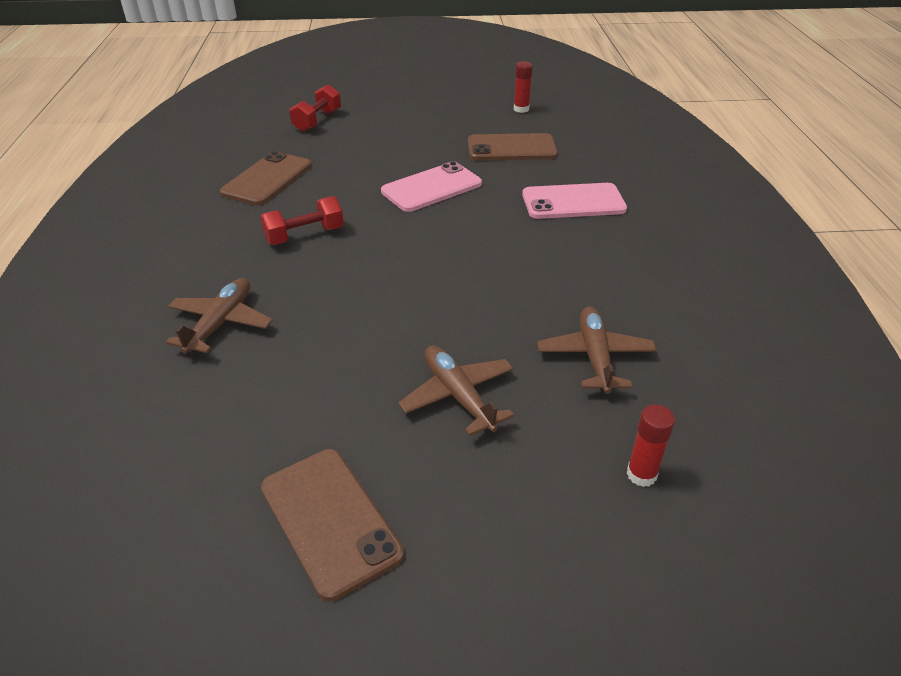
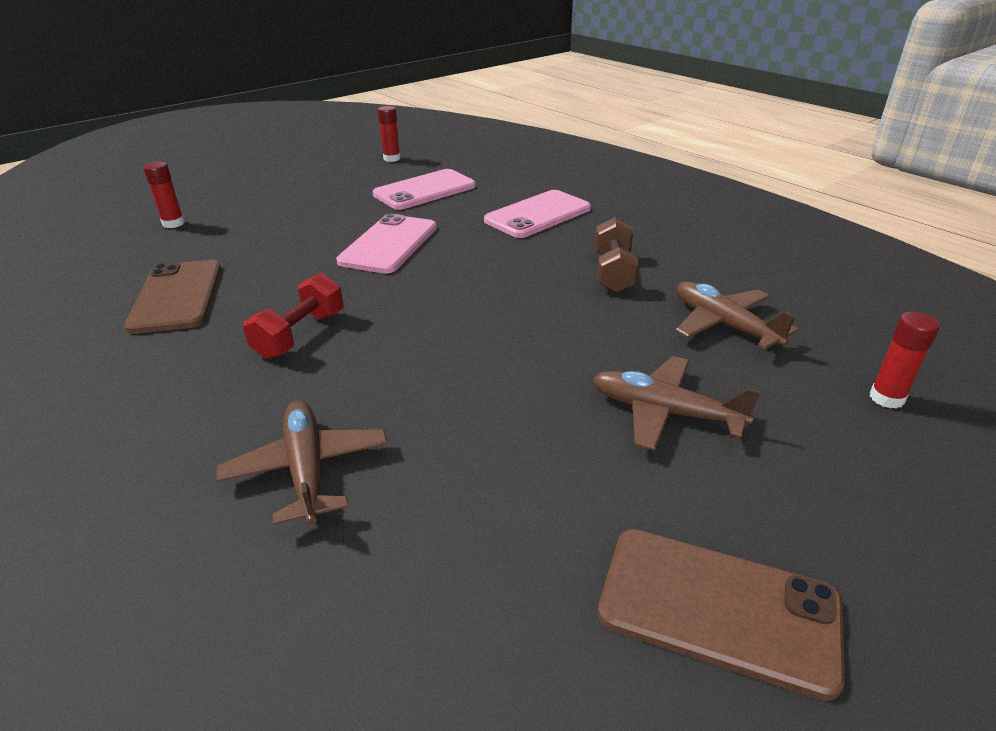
camera: 35 degrees left, 5 degrees down
red dumbbell [289,84,341,132] -> red glue stick [143,161,185,228]
brown phone [468,133,558,161] -> pink phone [373,169,476,210]
none -> brown dumbbell [595,217,639,293]

